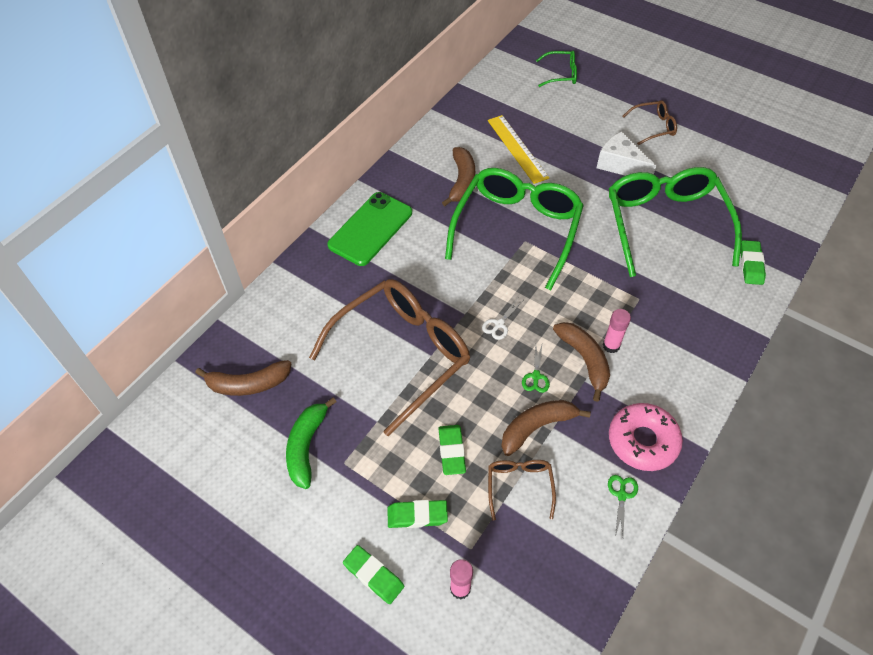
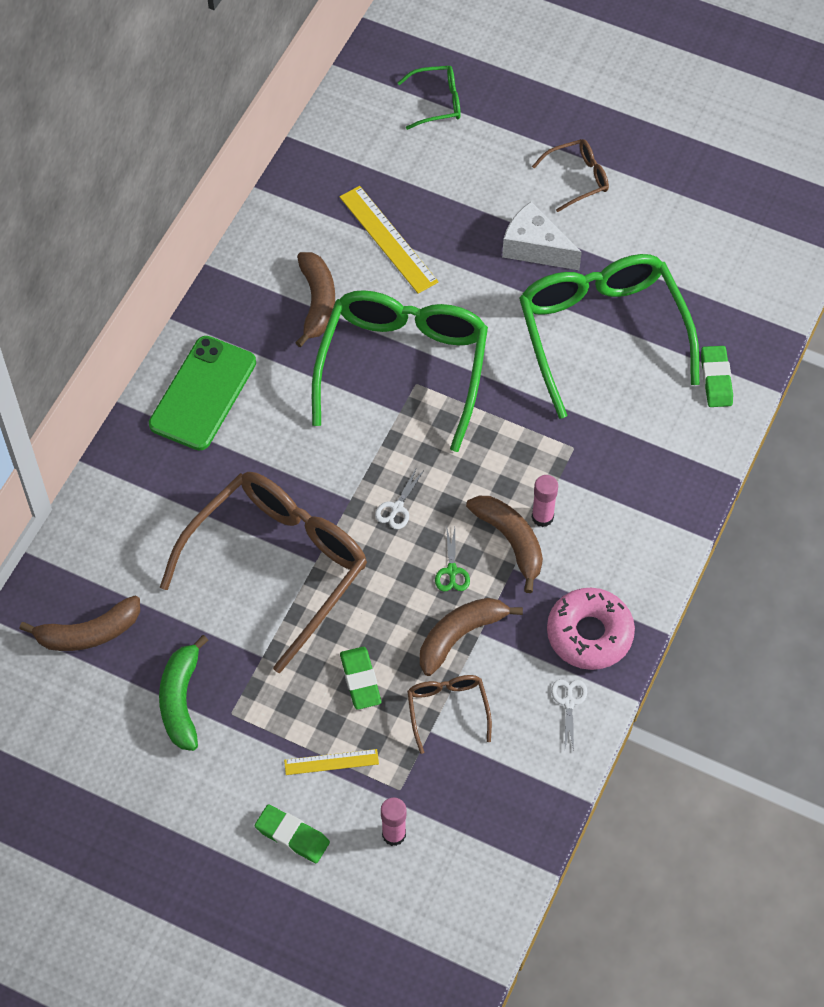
camera: 10 degrees left, 5 degrees up
green eraser [388,500,448,528] -> yellow ruler [284,749,379,775]
green scissors [608,475,638,537] -> white scissors [551,679,587,751]

